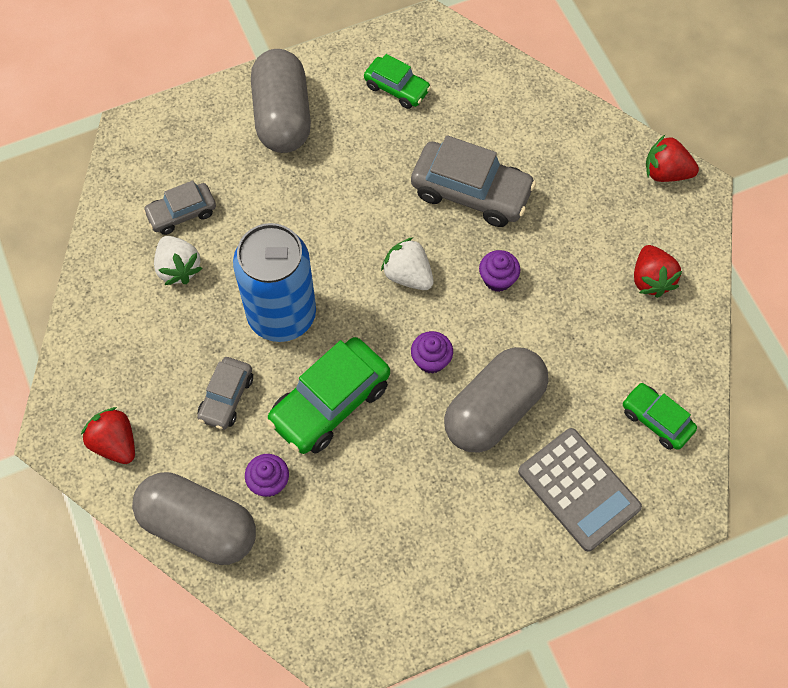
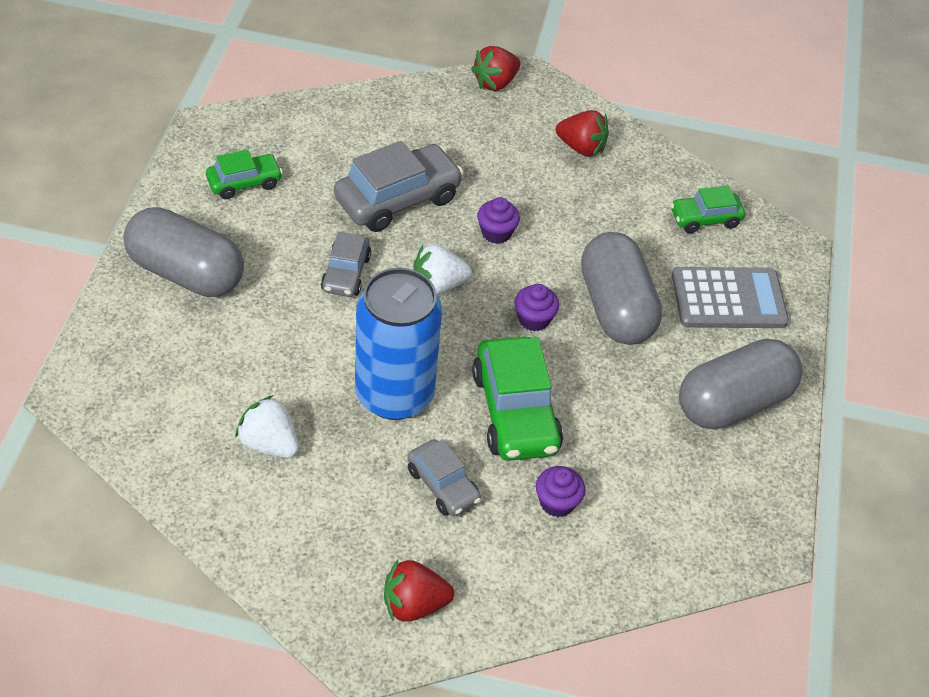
camera: 60 degrees left, 15 degrees down
grey capsule [132,472,256,565] -> grey capsule moved to [679,339,802,430]
grey car [143,180,216,235] -> grey car moved to [321,232,371,297]
white strawberry [154,236,202,285] -> white strawberry turned 150 degrees counterclockwise [235,395,299,458]

